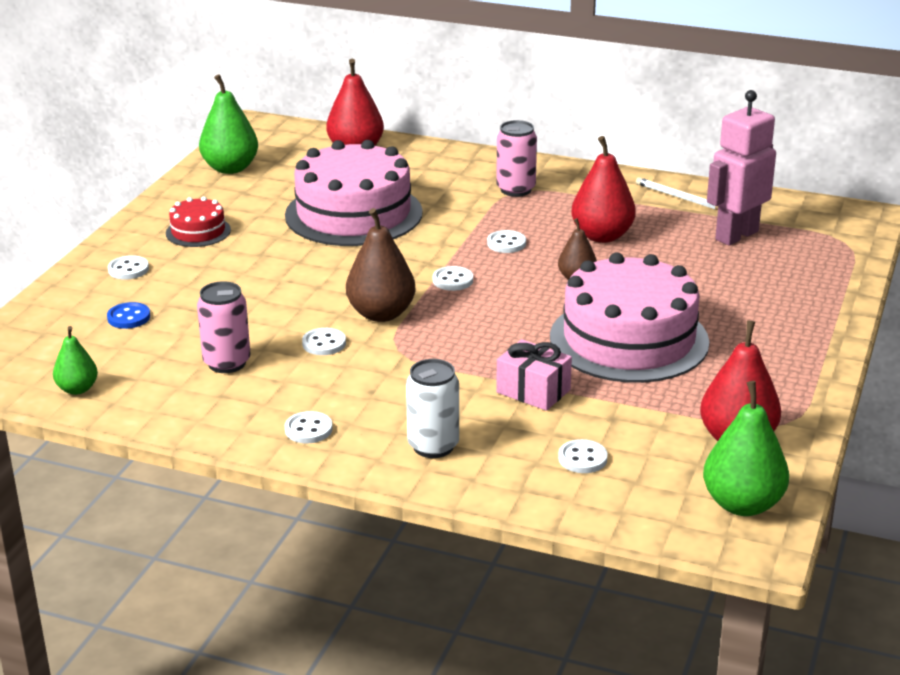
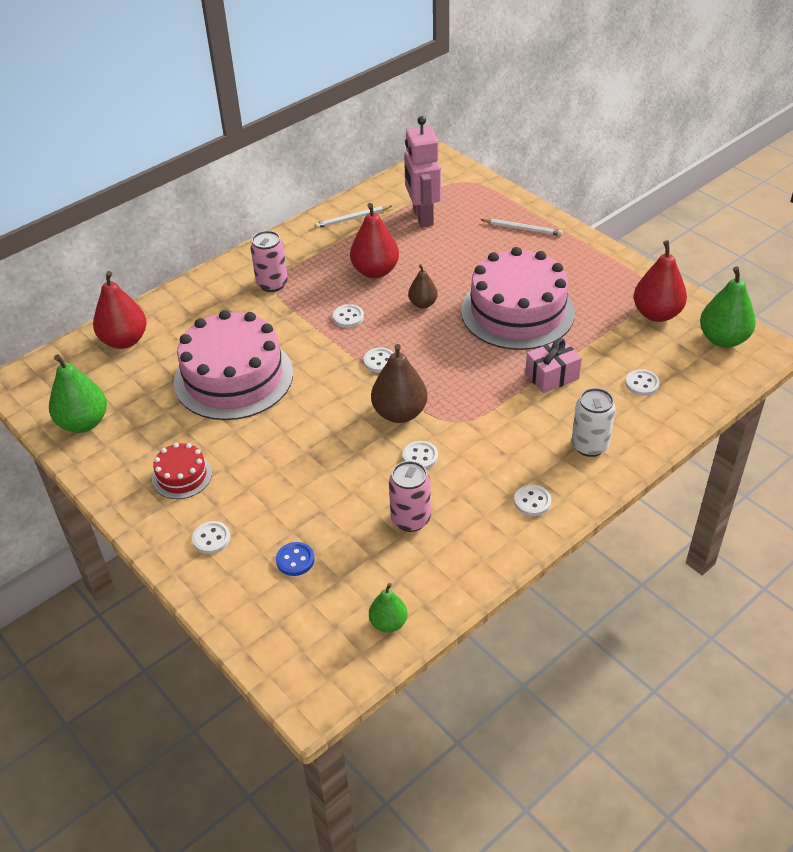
camera: 60 degrees left, 15 degrees up
none -> white pencil [481,219,563,236]

